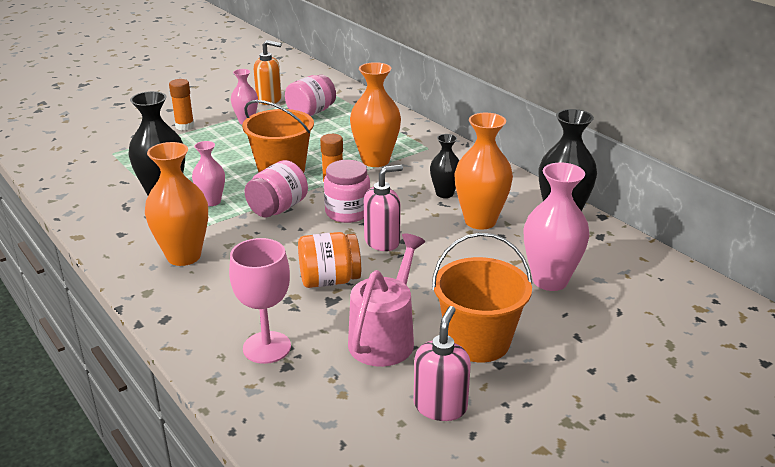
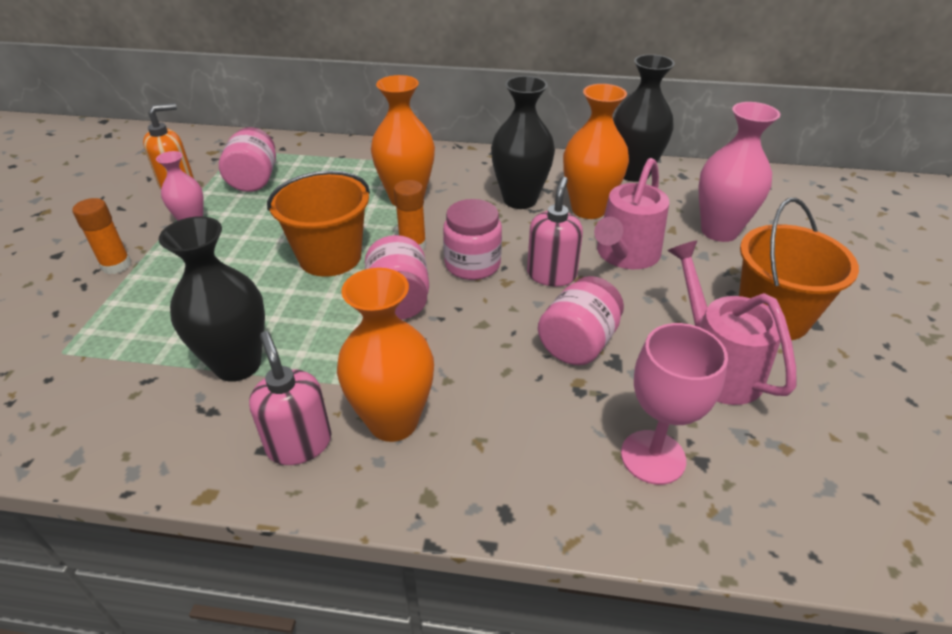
camera: 45 degrees left, 10 degrees up
pink vase [192,141,225,206] -> none
orange jar [298,232,361,288] -> pink jar [538,276,624,365]
pink soap dispenser [414,306,471,421] -> pink soap dispenser moved to [249,331,331,465]
black vase [430,134,459,198] -> black vase [491,76,555,209], size x1.70
none -> pink watering can [594,158,669,269]

